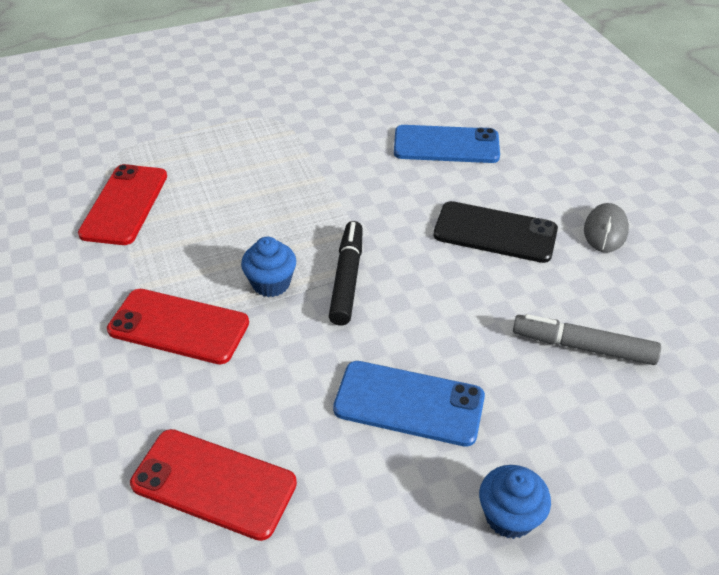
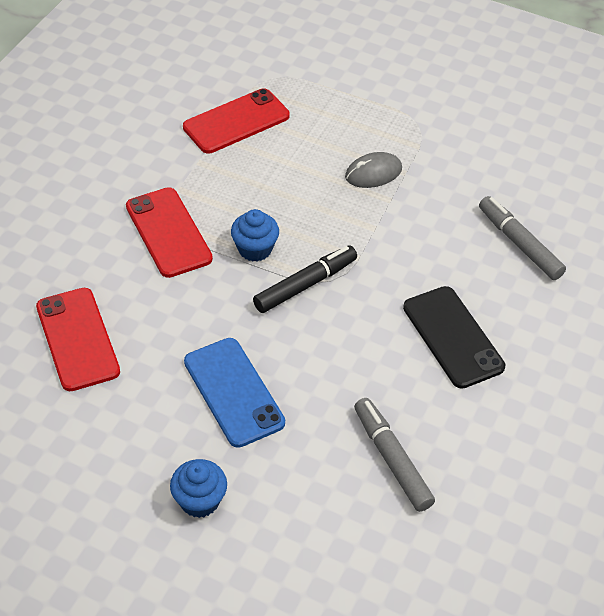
camera: 45 degrees right, 5 degrees up
blue phone [394,125,500,163] -> grey marker [479,196,566,280]
grey mouse [584,203,629,252] -> grey mouse moved to [345,152,402,188]

